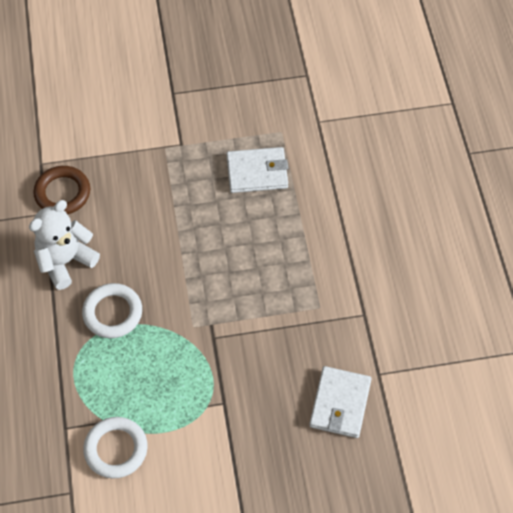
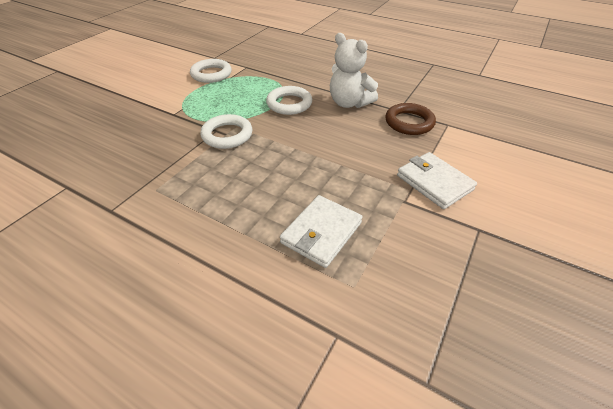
camera: 130 degrees right, 15 degrees down
white teddy bear [29,200,100,290] -> white teddy bear turned 135 degrees clockwise [330,33,378,108]
white wallet [309,366,372,438] -> white wallet moved to [397,152,477,209]
none -> white ring [200,114,252,149]

